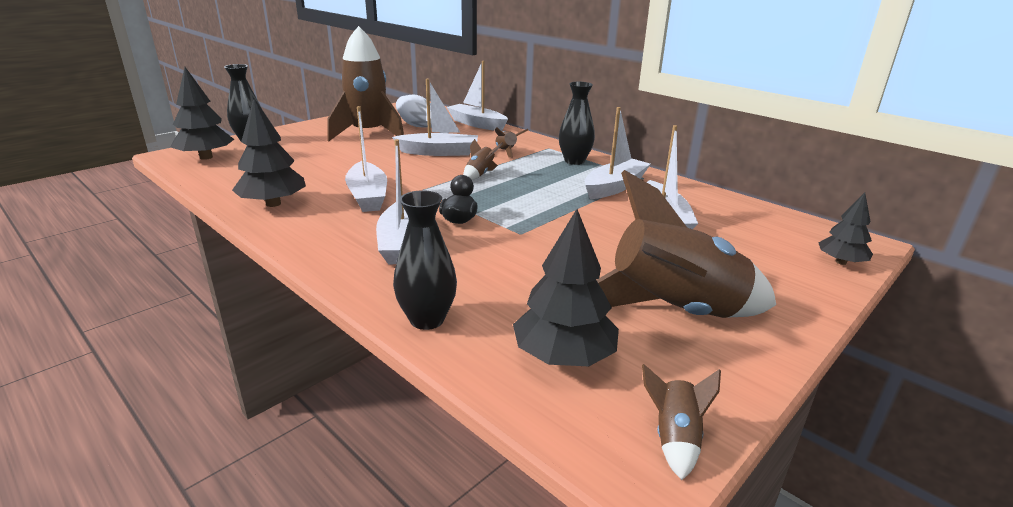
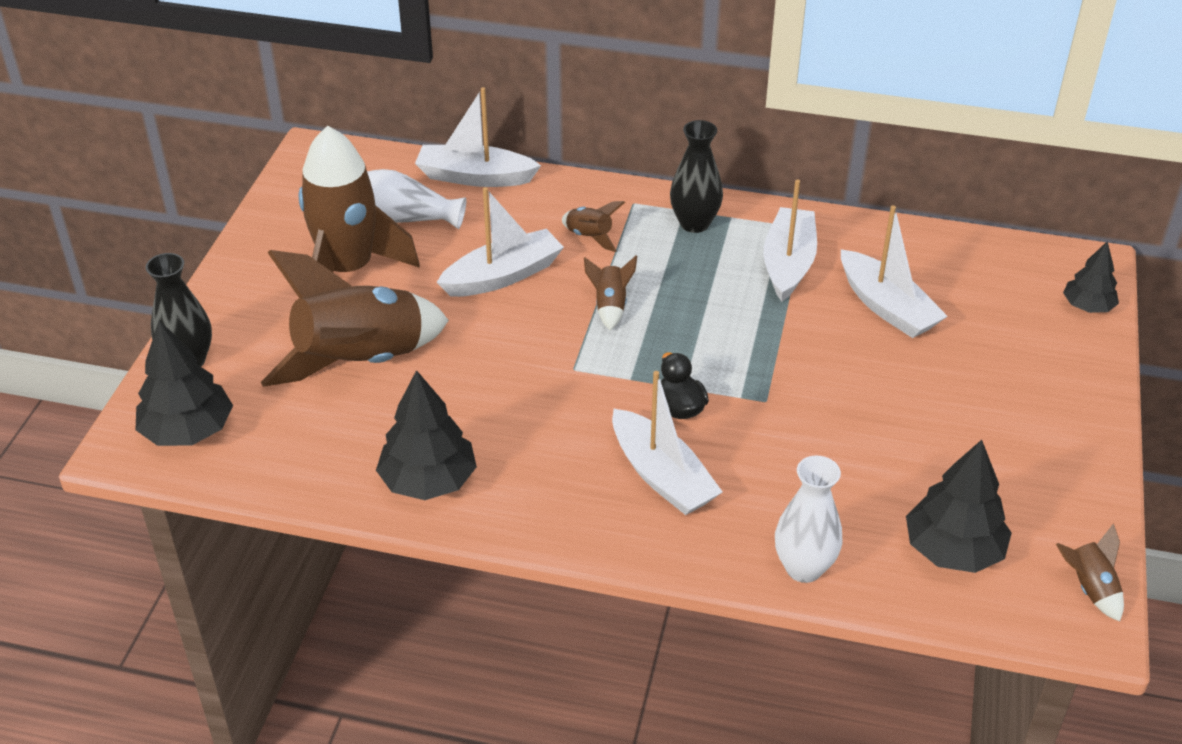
camera: 30 degrees left, 15 degrees up
white boat [345,106,387,212] -> none
black vase [393,191,457,330] -> white vase [775,456,843,583]
brown rocket [596,170,776,318] -> brown rocket moved to [261,250,449,387]

